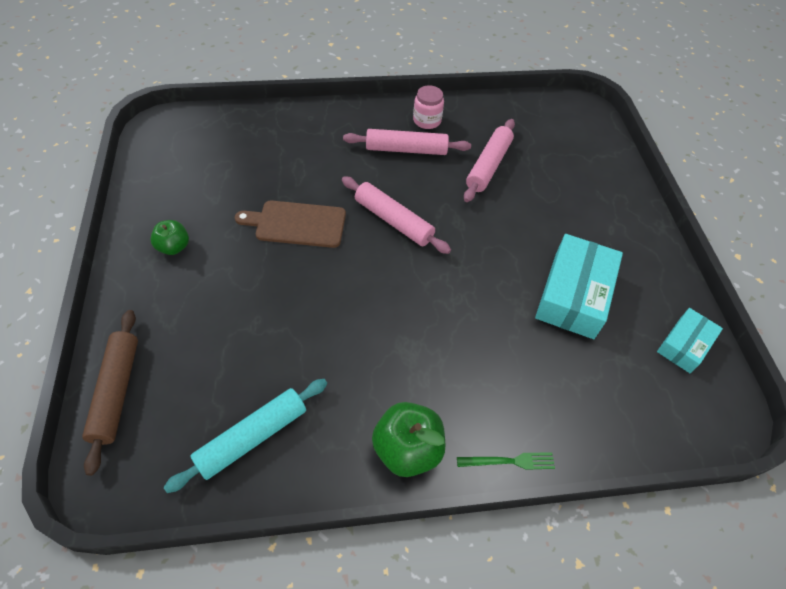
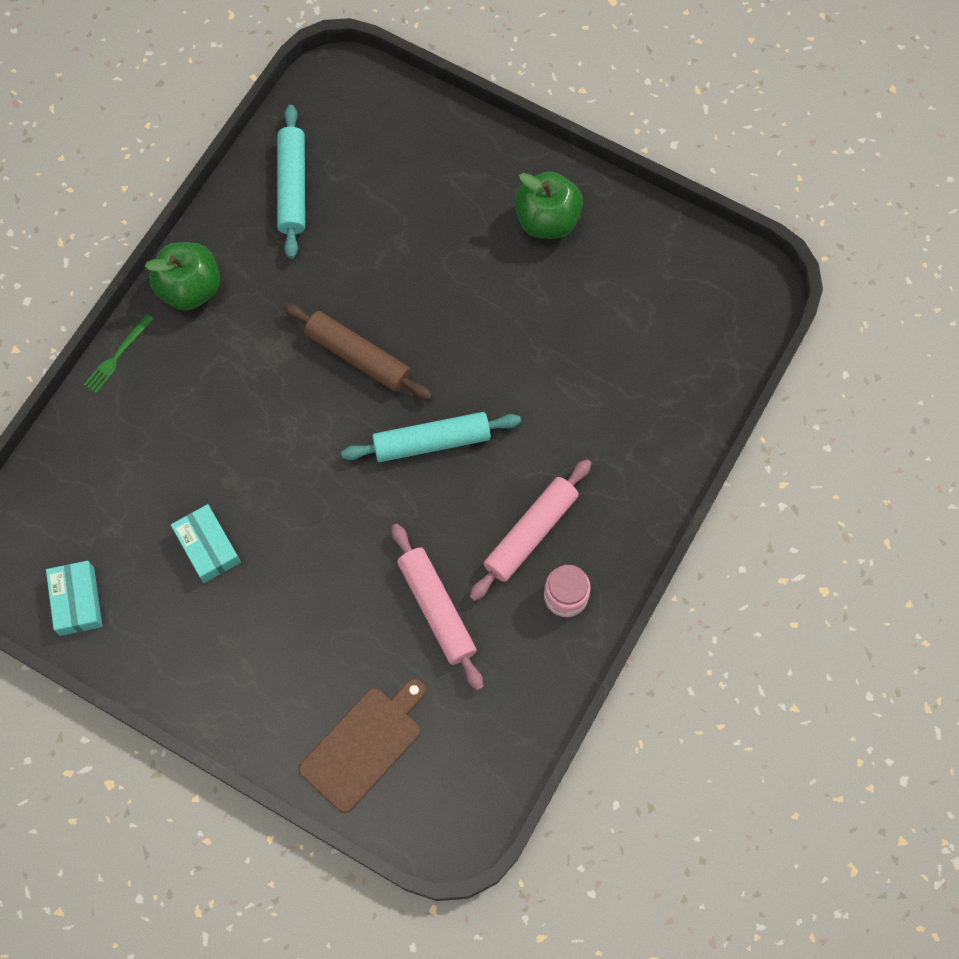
camera: 130 degrees right, 15 degrees up
brown rolling pin [82,310,138,476] -> brown rolling pin moved to [284,303,433,400]
green apple [150,220,189,255] -> green apple [514,172,583,239], size x1.63
brown cutting board [235,201,346,248] -> brown cutting board moved to [298,679,426,813]
pink rolling pin [342,176,451,254] -> turquoise rolling pin [341,412,521,462]
turquoise box [535,234,623,339] -> turquoise box [171,504,241,583], size x0.58

